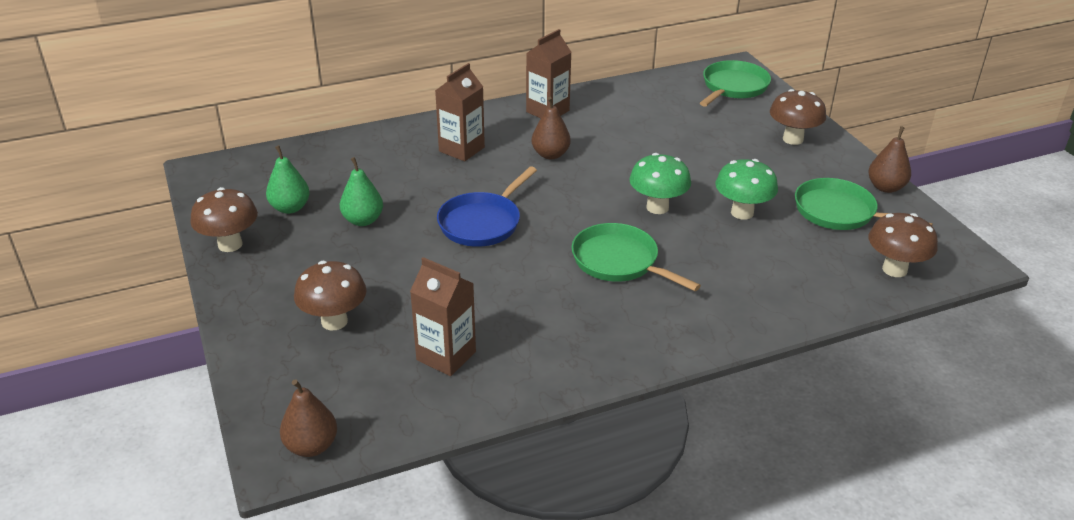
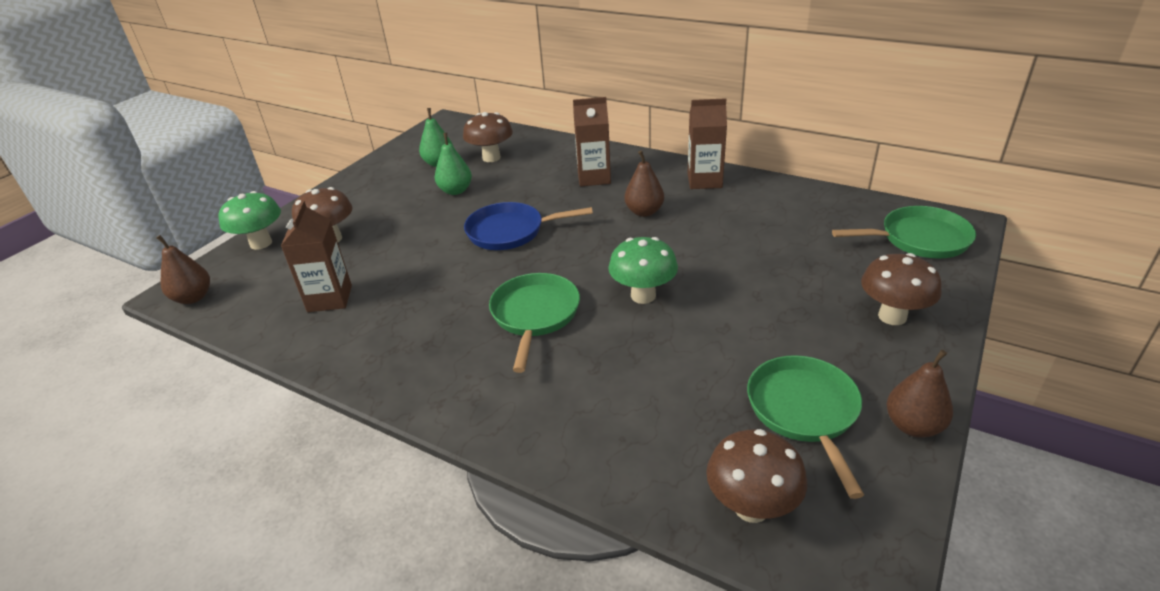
camera: 55 degrees right, 0 degrees up
brown mushroom [190,187,258,252] -> brown mushroom moved to [463,112,513,162]
green mushroom [716,159,778,220] -> green mushroom moved to [218,191,281,250]

